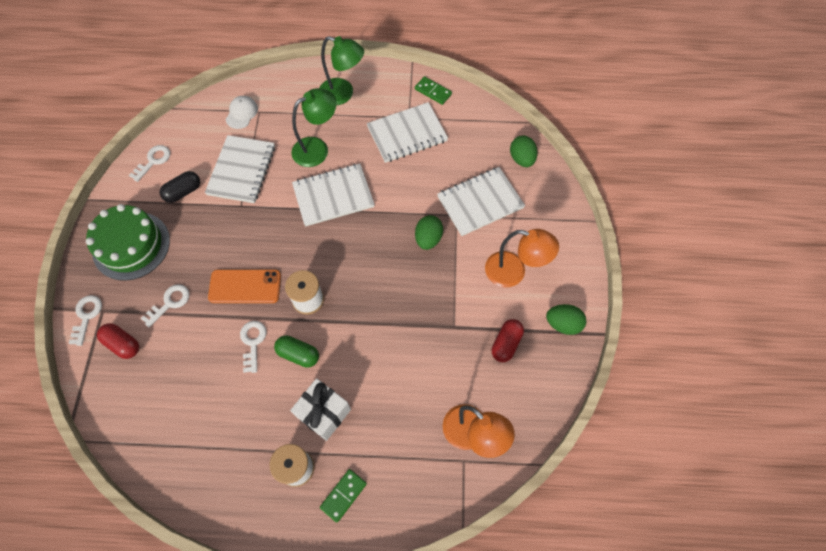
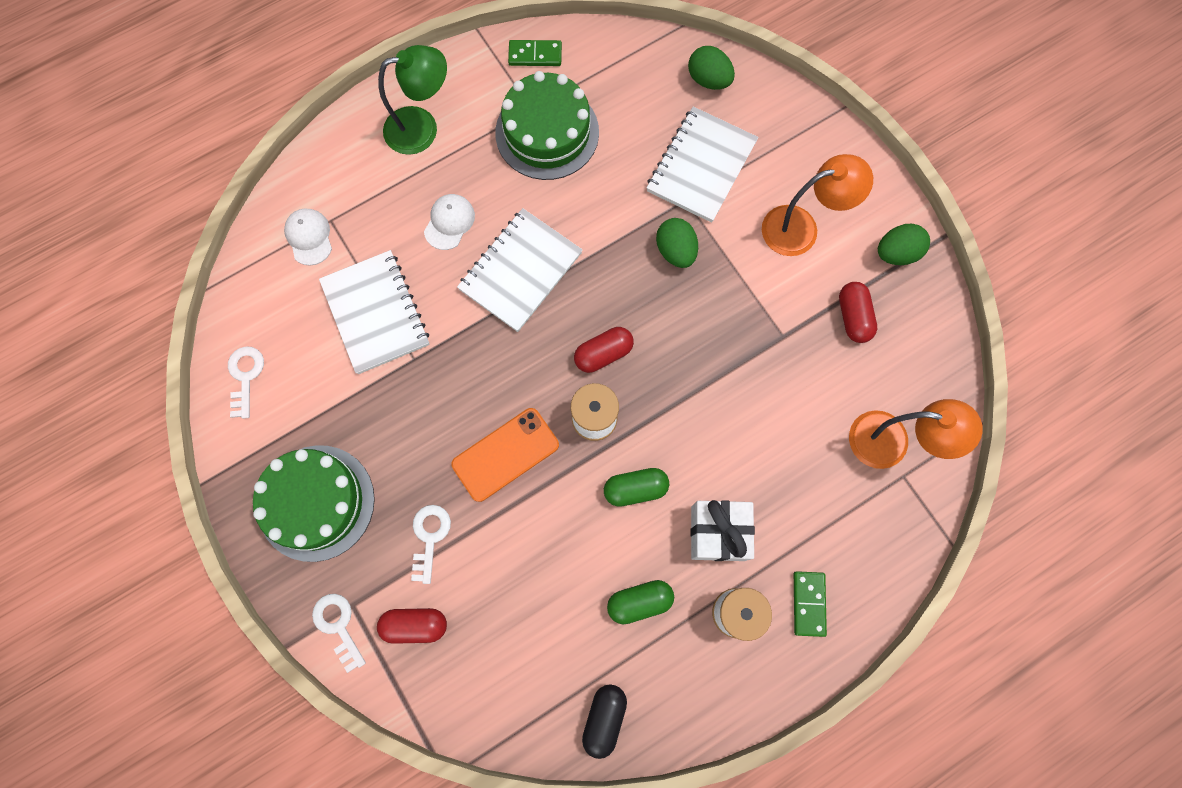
camera: 35 degrees left, 10 degrees up
black capsule [160,171,200,203] -> black capsule moved to [582,685,627,759]
white key [240,321,266,373] -> none
green lamp [291,88,336,167] -> white cap [424,194,475,250]
white notebook [367,102,448,163] -> green cake [495,71,599,180]
none -> red capsule [574,327,634,373]
none -> green capsule [607,580,674,625]

